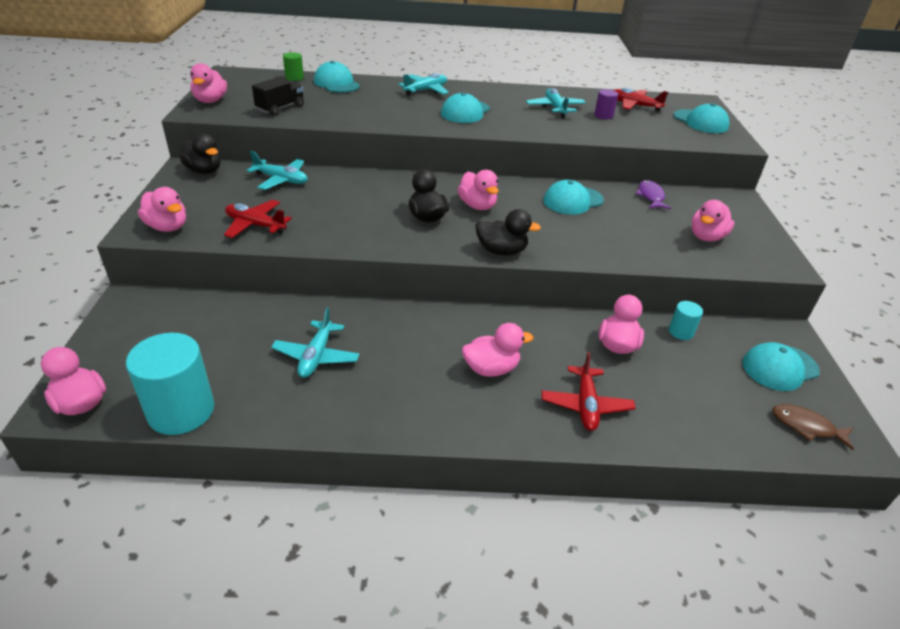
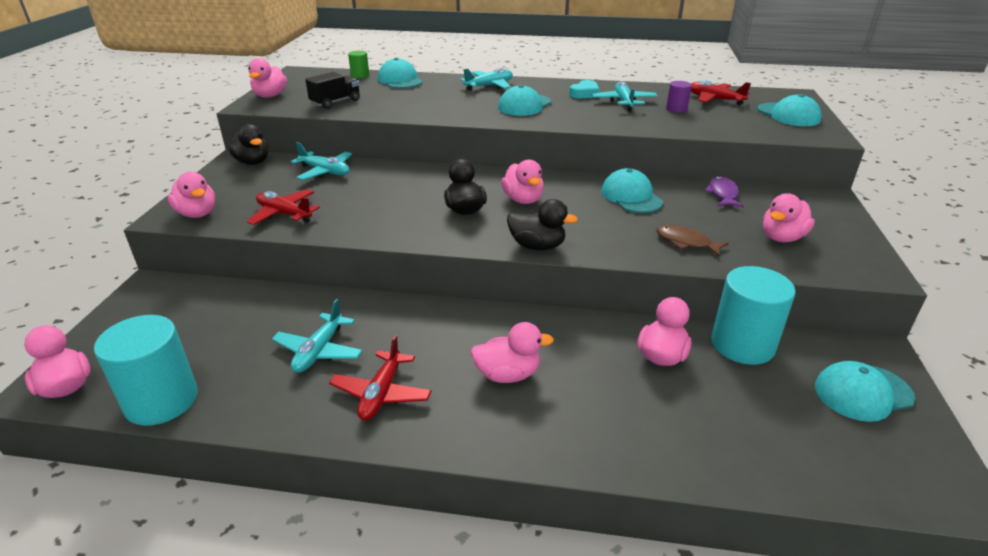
camera: 10 degrees right, 5 degrees down
red plane [542,352,636,431] -> red plane moved to [329,335,432,421]
turquoise cap [543,180,604,214] -> turquoise cap turned 90 degrees clockwise [601,168,663,213]
turquoise cylinder [669,301,703,340] -> turquoise cylinder [711,266,796,365], size x2.09
brown fish [772,404,854,450] -> brown fish moved to [656,225,729,257]
none -> turquoise heart [569,80,600,98]

